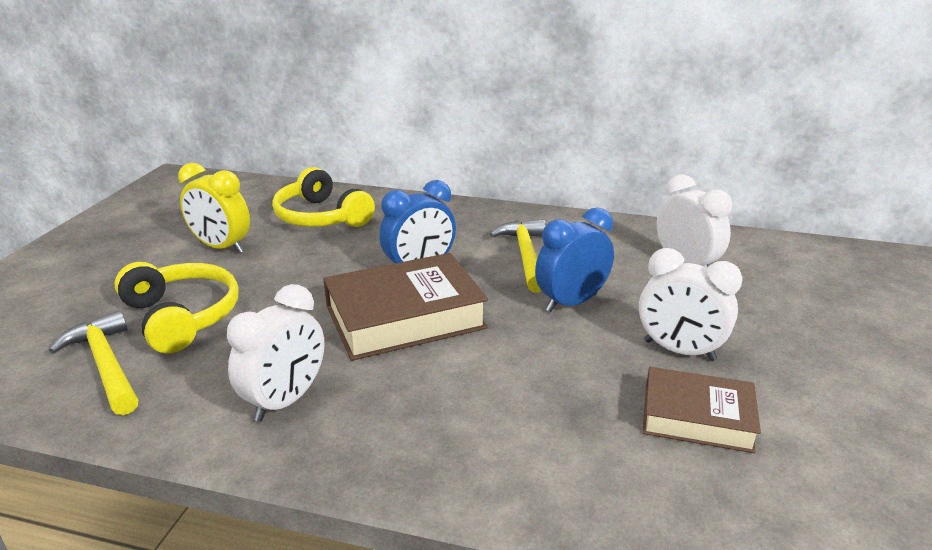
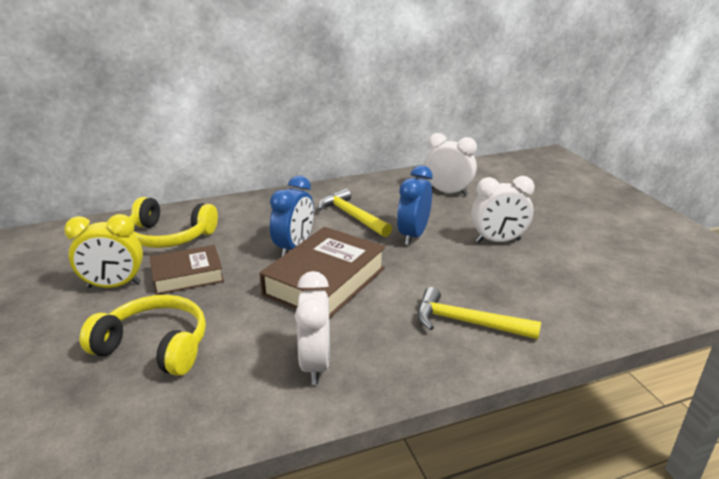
camera: 35 degrees left, 0 degrees up
yellow hammer [49,310,138,415] -> yellow hammer moved to [417,287,541,339]
brown book [643,367,761,453] -> brown book moved to [150,245,224,295]

